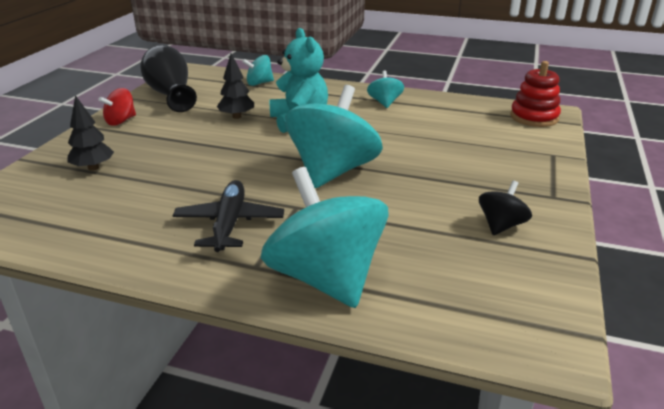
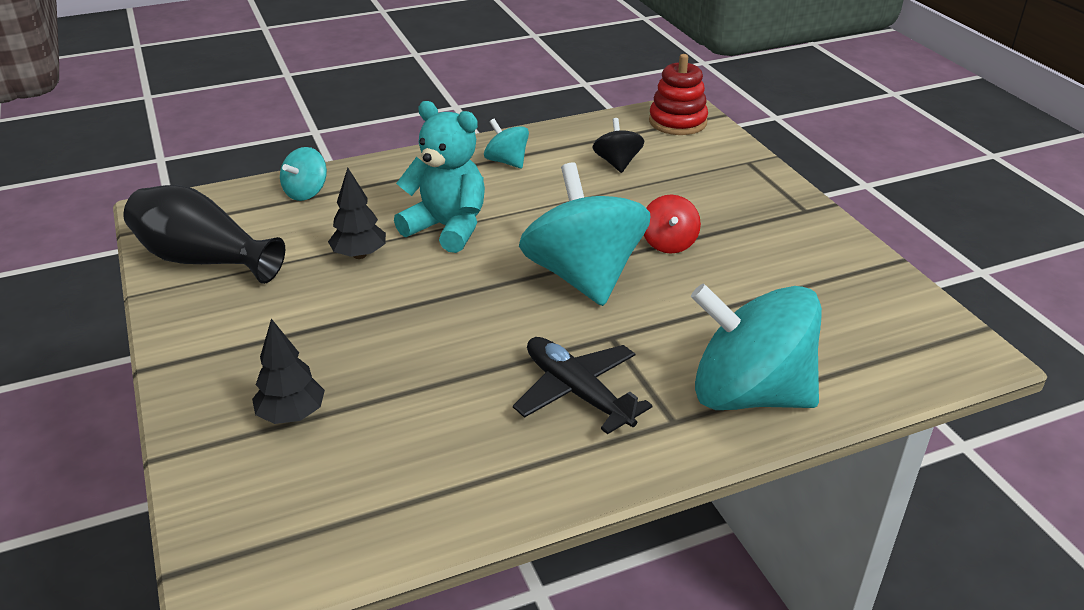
camera: 40 degrees left, 5 degrees up
red spinning top [98,88,136,126] -> red spinning top moved to [644,195,701,254]
black spinning top [479,180,532,235] -> black spinning top moved to [593,118,644,173]

